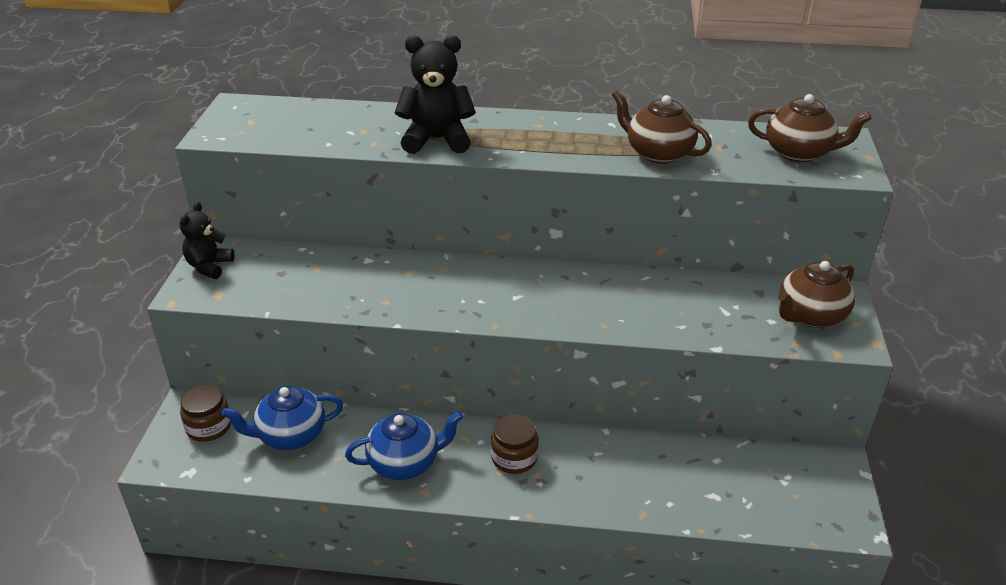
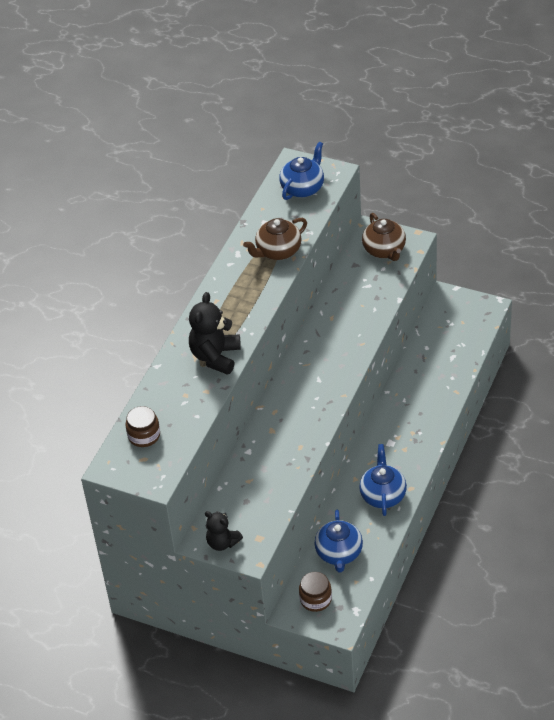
camera: 70 degrees left, 10 degrees up
brown jar [491,414,539,474] -> brown jar moved to [125,406,160,447]
brown teapot [748,94,872,162] -> blue teapot [279,142,324,200]

